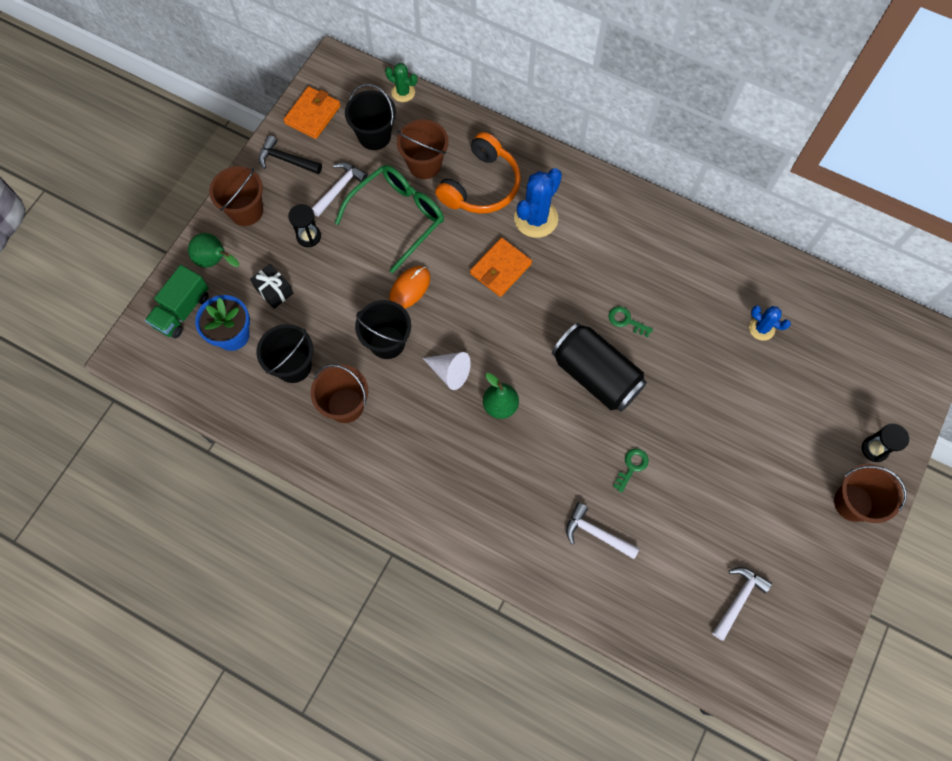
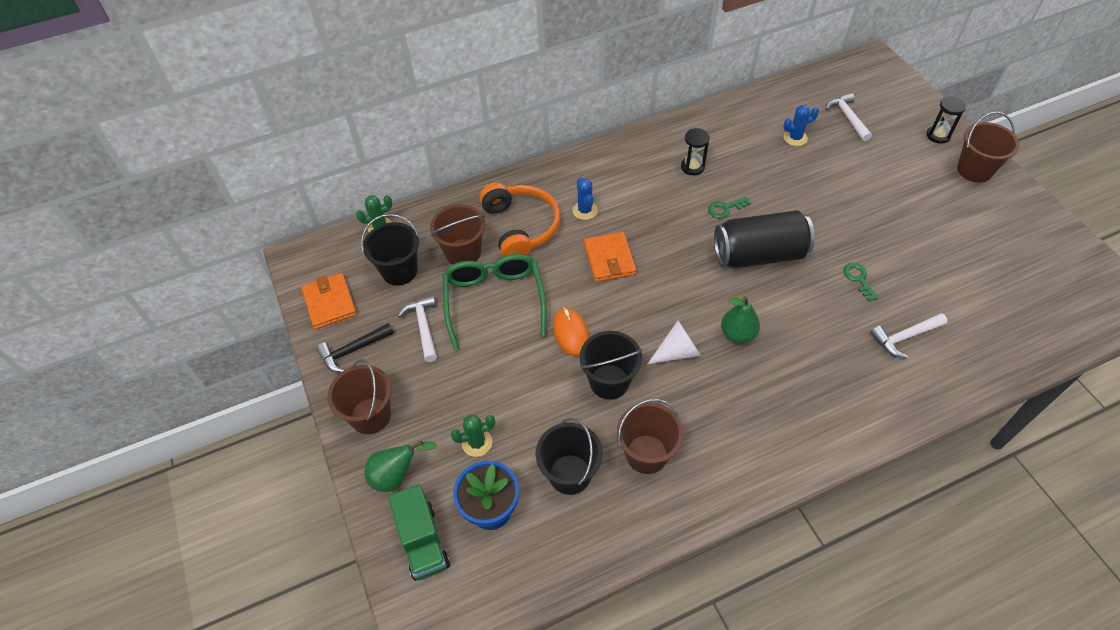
camera: 50 degrees left, 15 degrees down
black gift [250,264,294,309] -> green cactus [451,414,495,457]
black hourglass [288,204,321,247] -> black hourglass moved to [681,128,710,175]
blue cactus [514,168,562,238] -> blue cactus [572,178,598,220], size x0.57
white hammer [712,567,772,641] -> white hammer moved to [825,93,872,141]

